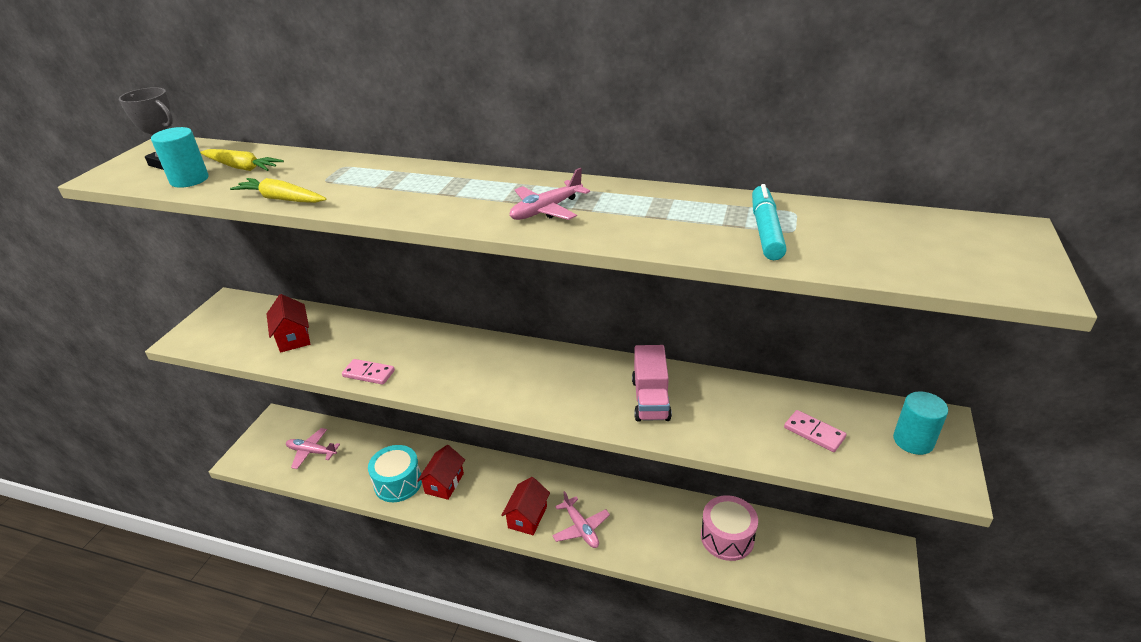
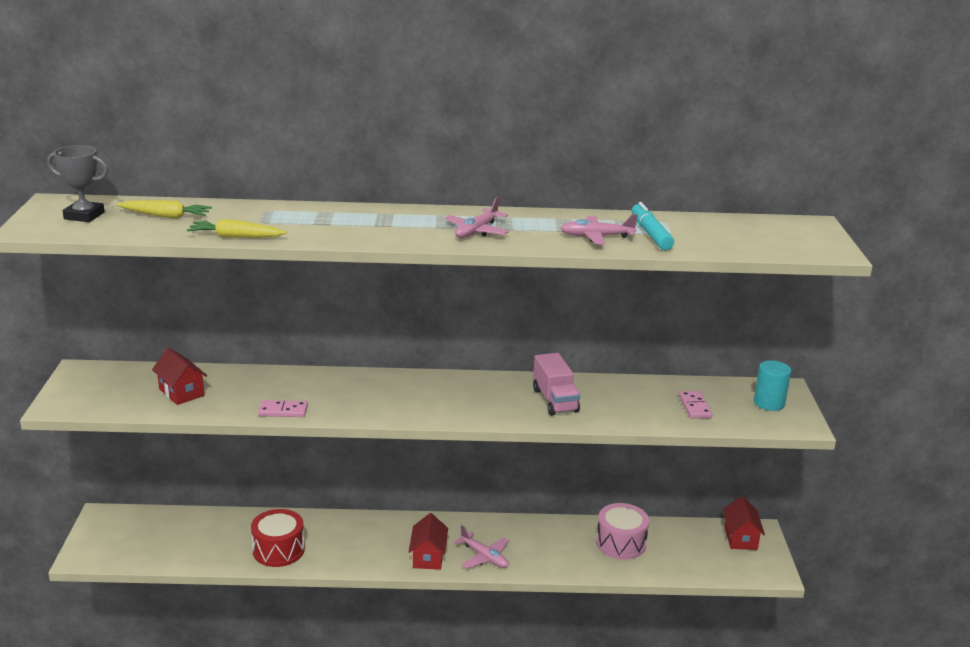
camera: 20 degrees left, 10 degrees down
turquoise cylinder [151,127,209,188] -> none
pink plane [286,428,340,469] -> pink plane moved to [561,214,638,244]
turquoise drum [368,445,422,502] -> red drum [251,509,305,567]
red house [417,445,465,500] -> red house moved to [723,496,765,550]
pink domino [784,410,846,452] -> pink domino turned 60 degrees clockwise [679,391,713,419]

